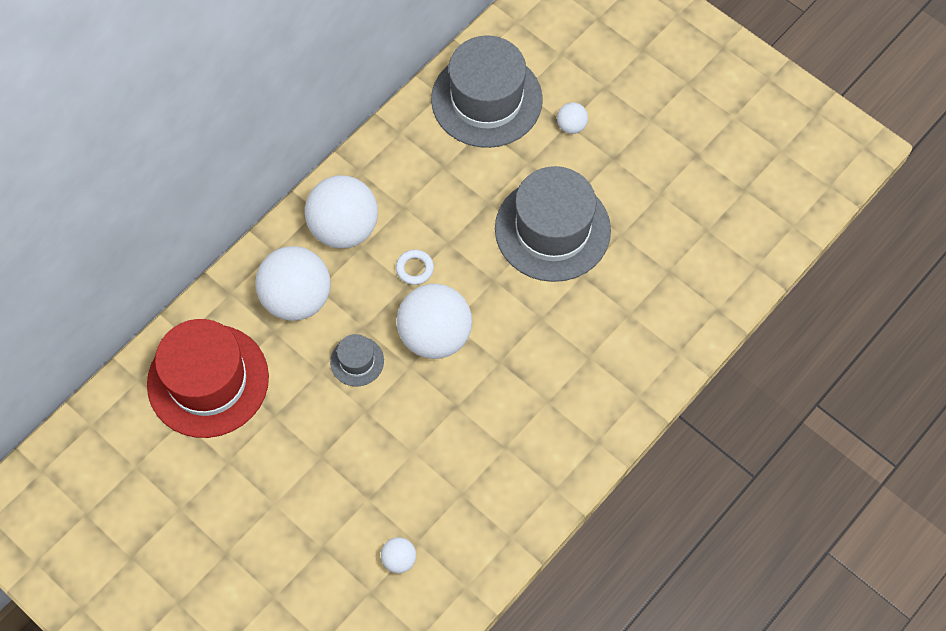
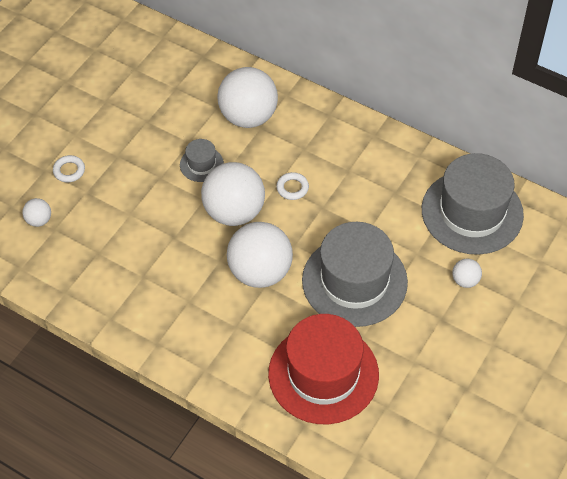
camera: 80 degrees right, 10 degrees down
red hat [147,319,269,438] -> red hat moved to [268,314,379,424]
white ball [305,175,378,248] -> white ball moved to [227,222,293,288]
none -> white ring [53,155,85,182]

